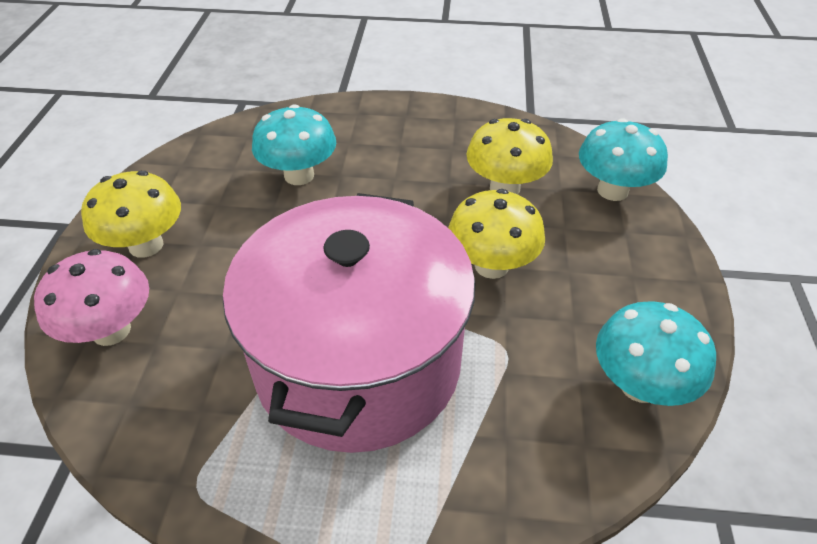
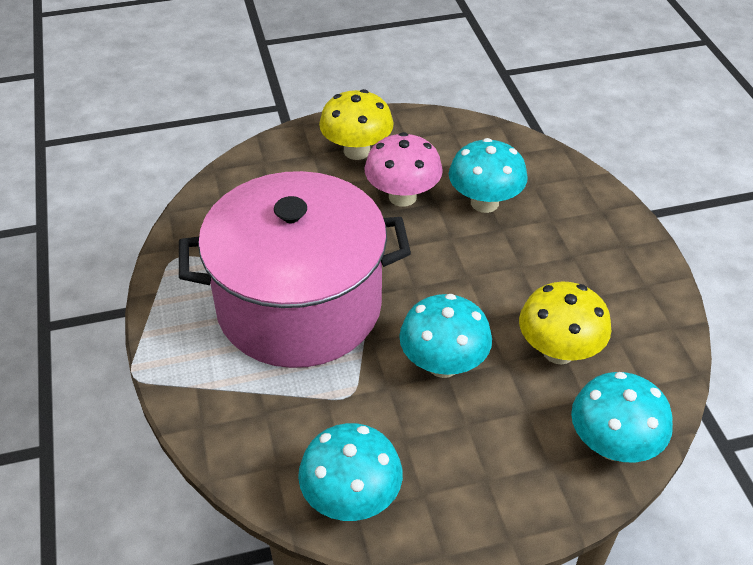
camera: 70 degrees right, 0 degrees up
pink mushroom [34,249,149,346] -> pink mushroom moved to [364,132,443,207]
yellow mushroom [448,189,545,279] -> turquoise mushroom [399,294,492,378]

